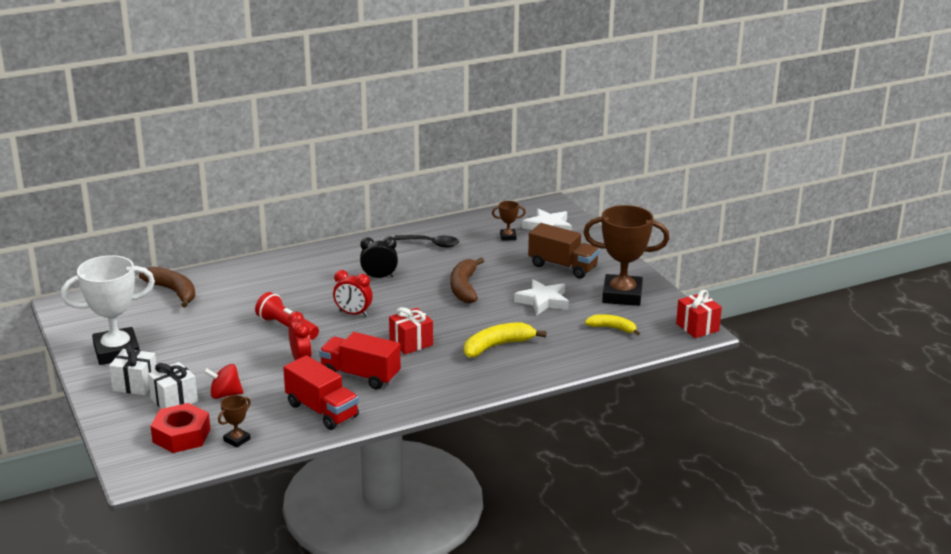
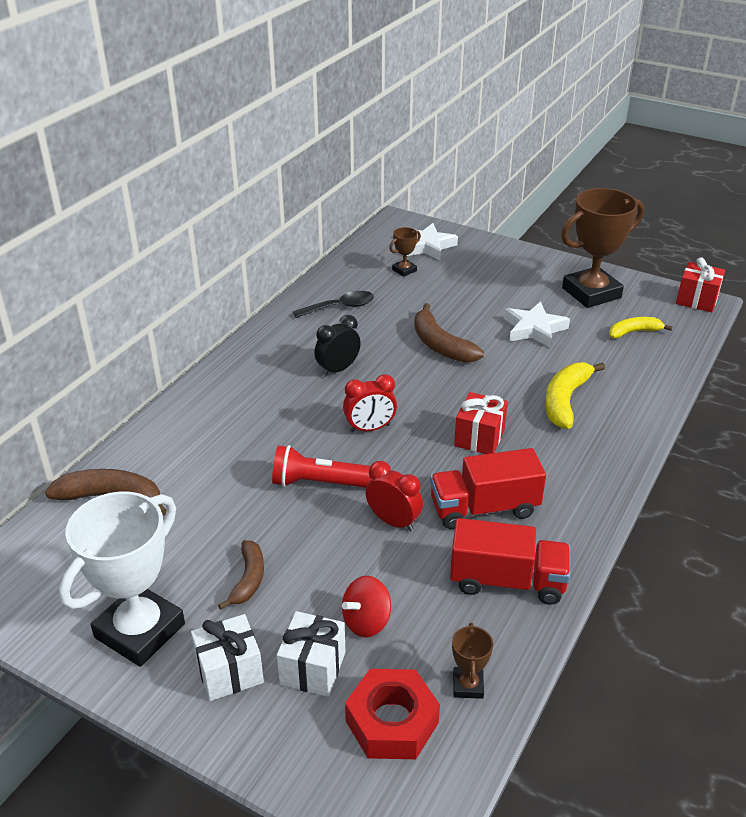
camera: 35 degrees left, 10 degrees up
brown truck [528,223,600,279] -> none
none -> brown banana [218,540,264,610]

